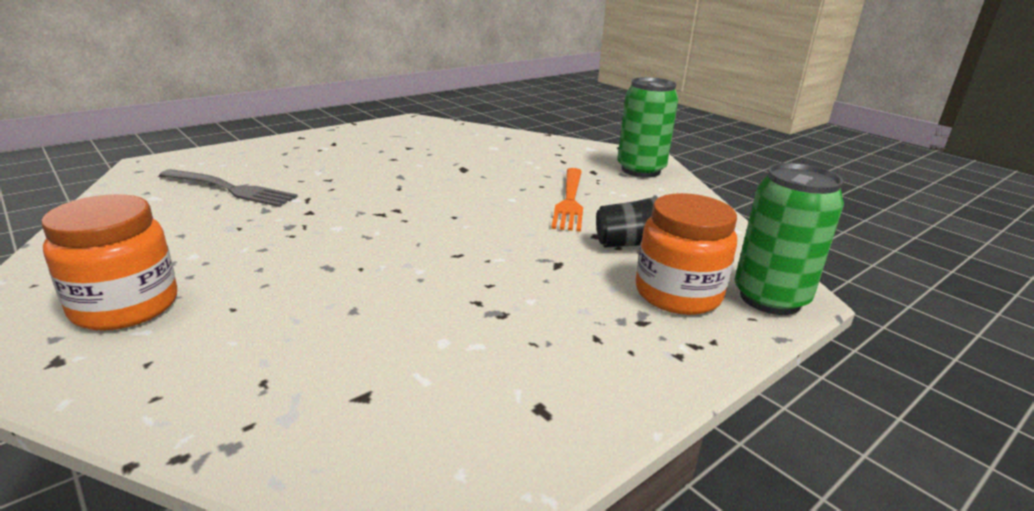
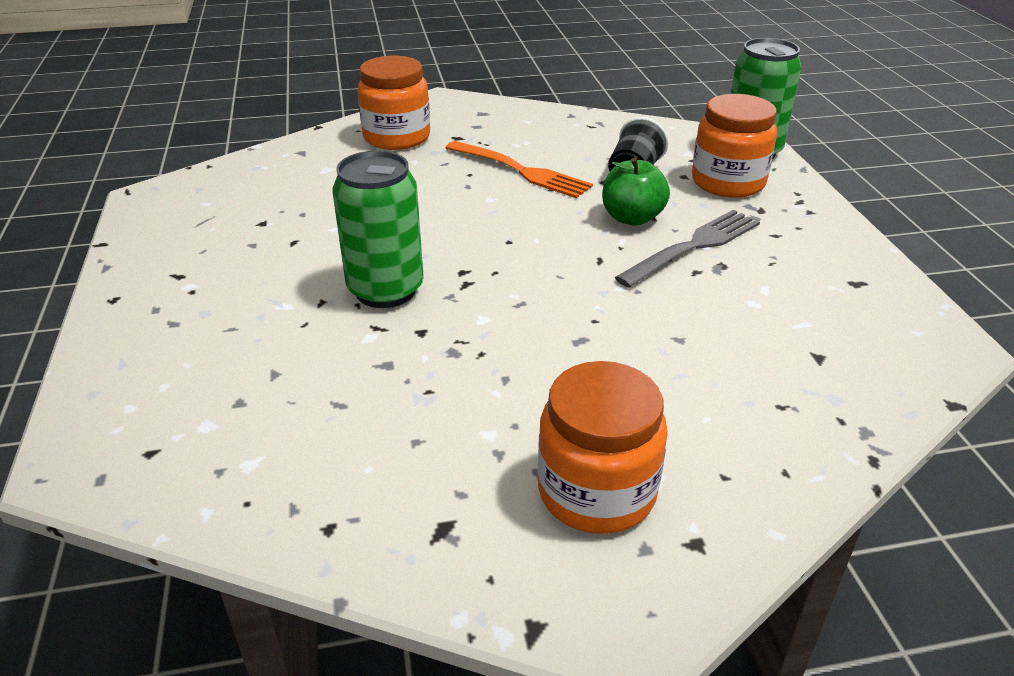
camera: 60 degrees left, 10 degrees up
grey fork [159,169,298,207] -> grey fork moved to [615,209,760,288]
green can [617,77,678,177] -> green can moved to [332,151,424,308]
none -> orange jar [358,56,430,150]
none -> green apple [602,158,670,226]

